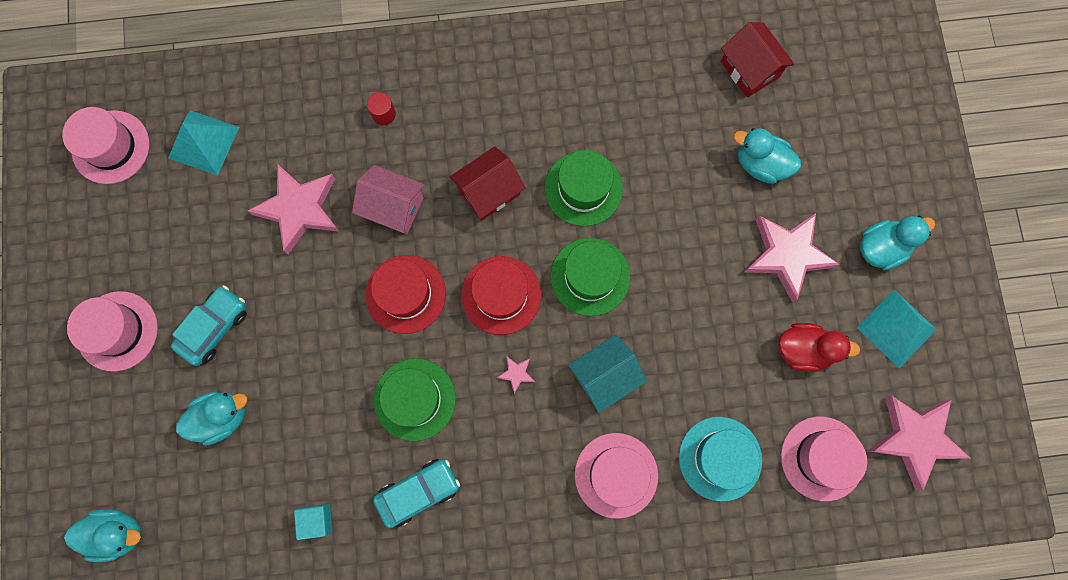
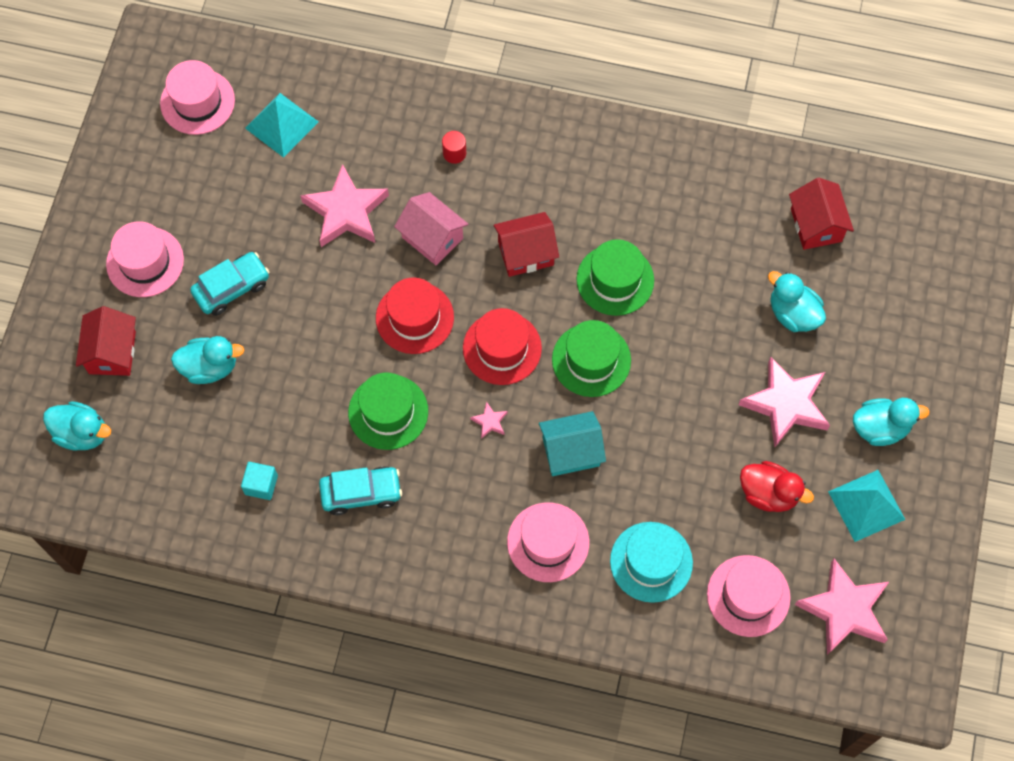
camera: 20 degrees right, 10 degrees down
none -> red house [76,306,136,376]

